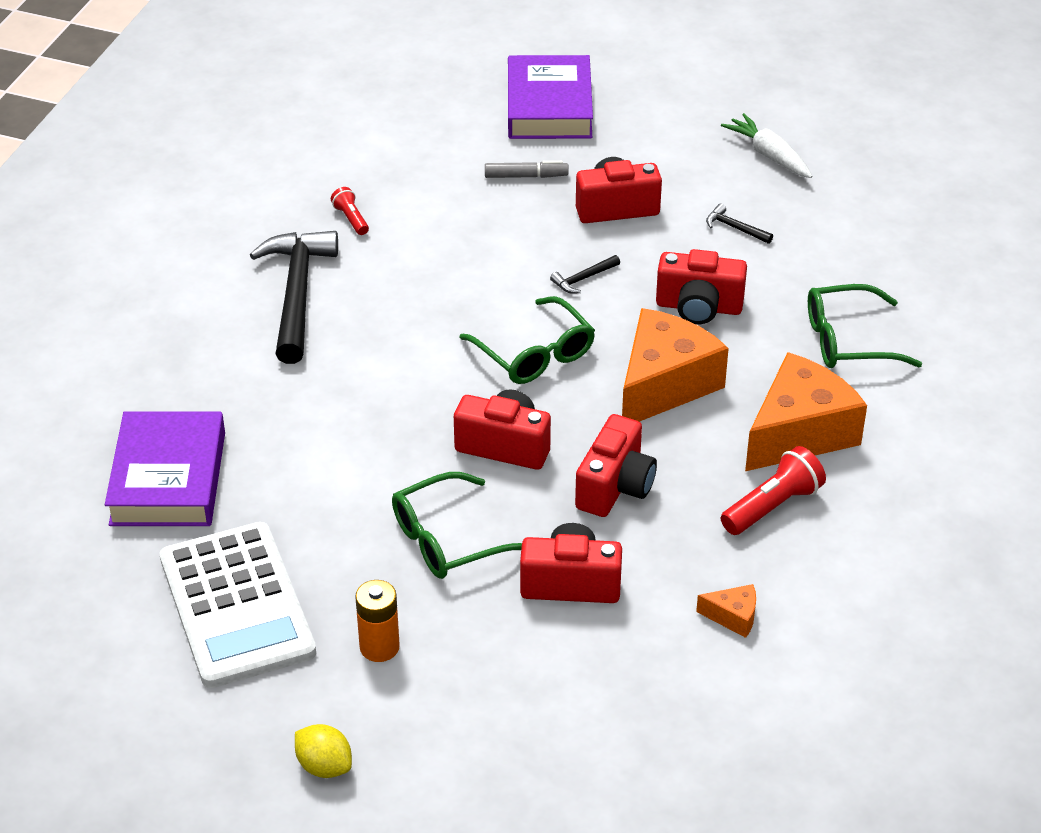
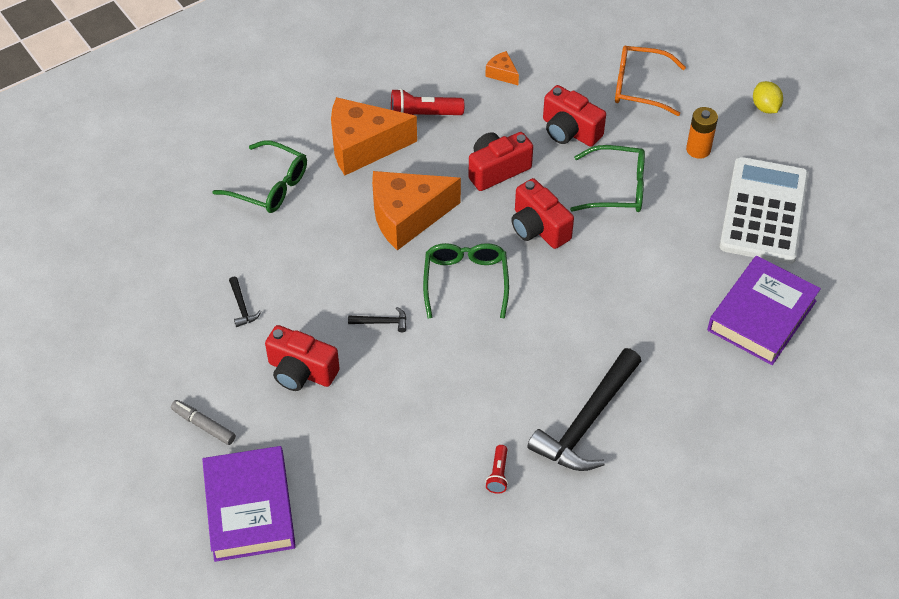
camera: 145 degrees left, 10 degrees up
grey marker [485,161,569,178] -> grey marker moved to [171,400,236,445]
purple book [508,55,593,139] -> purple book turned 45 degrees counterclockwise [202,446,296,562]
red camera [656,249,747,324] -> none
white carrot [721,113,813,178] -> none
none -> orange glasses [615,46,686,116]

